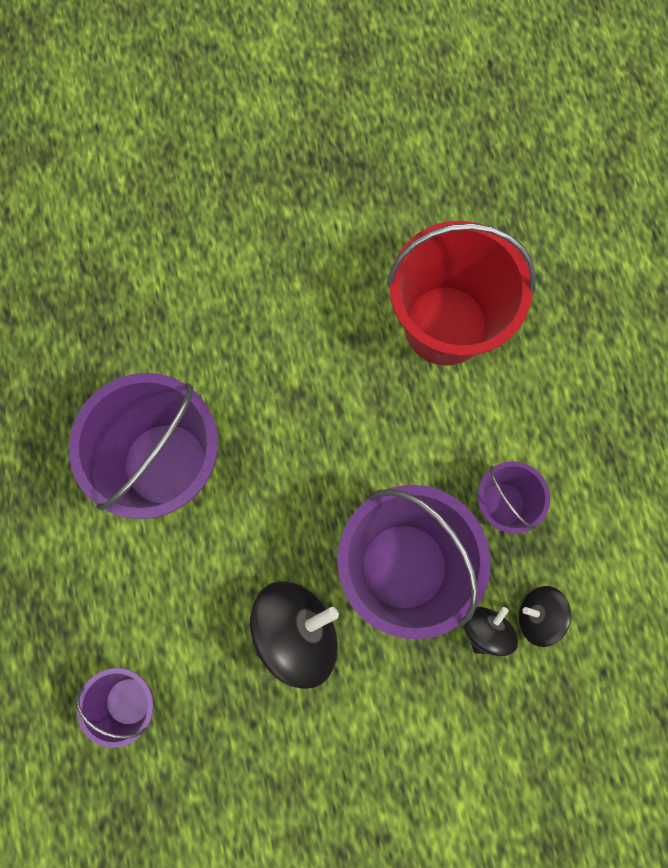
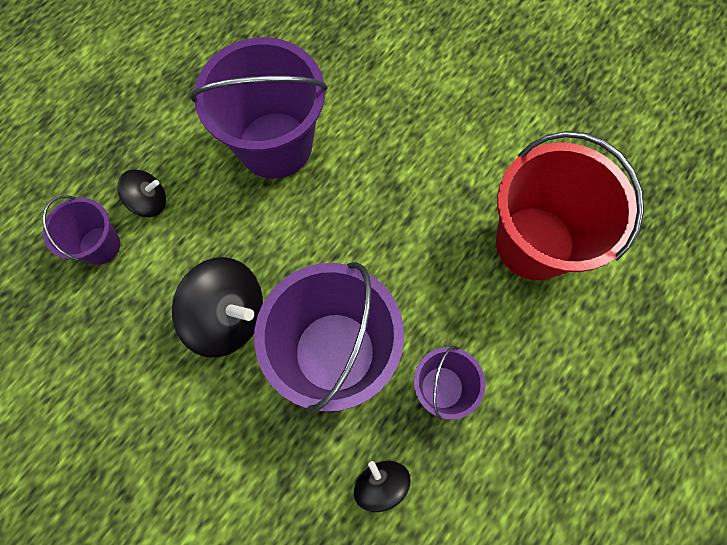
camera: 50 degrees right, 5 degrees down
black spinning top [463,607,518,656] -> black spinning top moved to [117,170,166,217]

